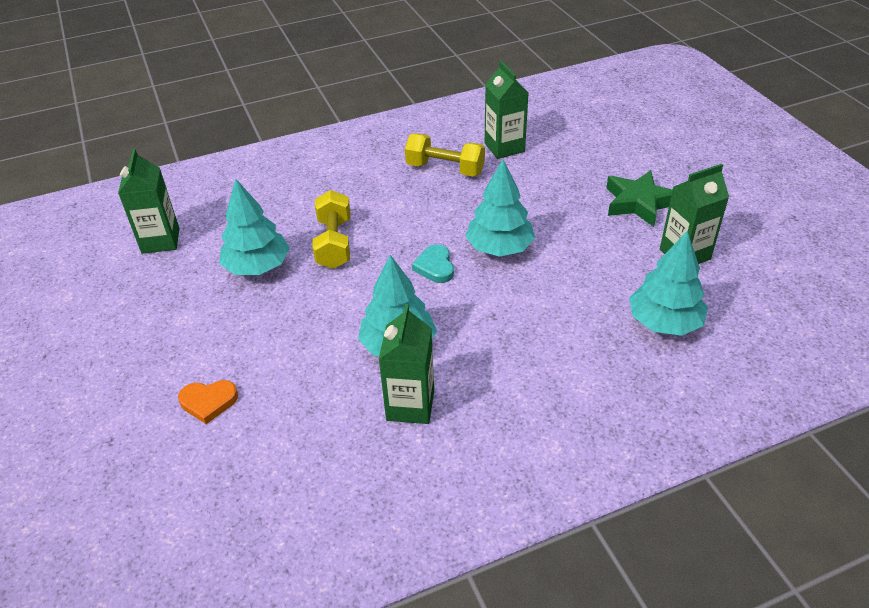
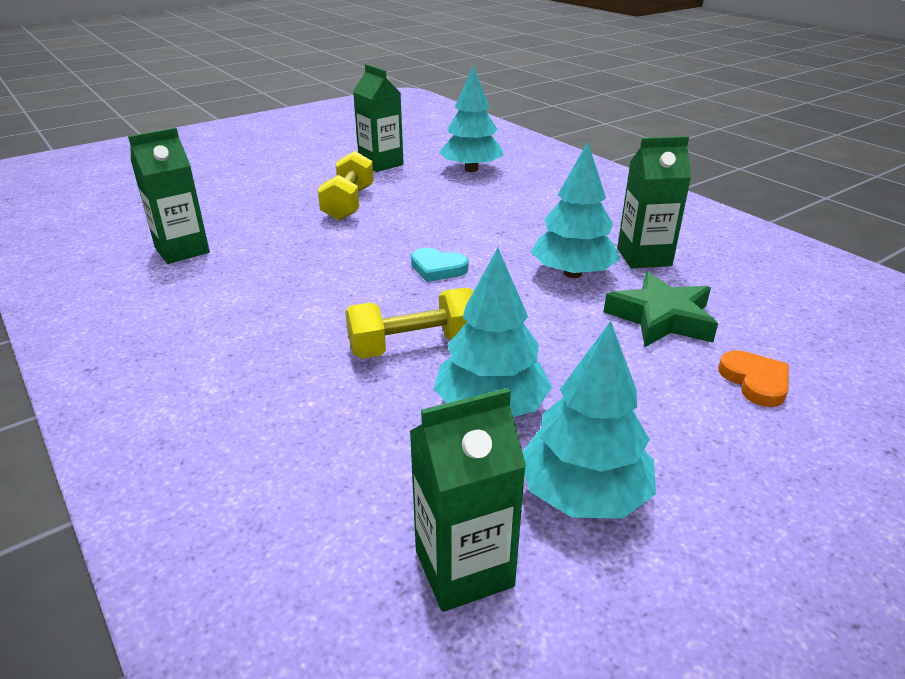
camera: 105 degrees left, 10 degrees down
yellow dumbbell [405,133,485,176] -> yellow dumbbell moved to [318,151,374,221]
turquoise heart [412,244,454,283] -> turquoise heart turned 45 degrees clockwise [411,248,469,282]
turquoise tree [465,160,535,257] -> turquoise tree moved to [523,321,656,519]
green star [606,170,673,227] -> green star moved to [604,271,718,347]

